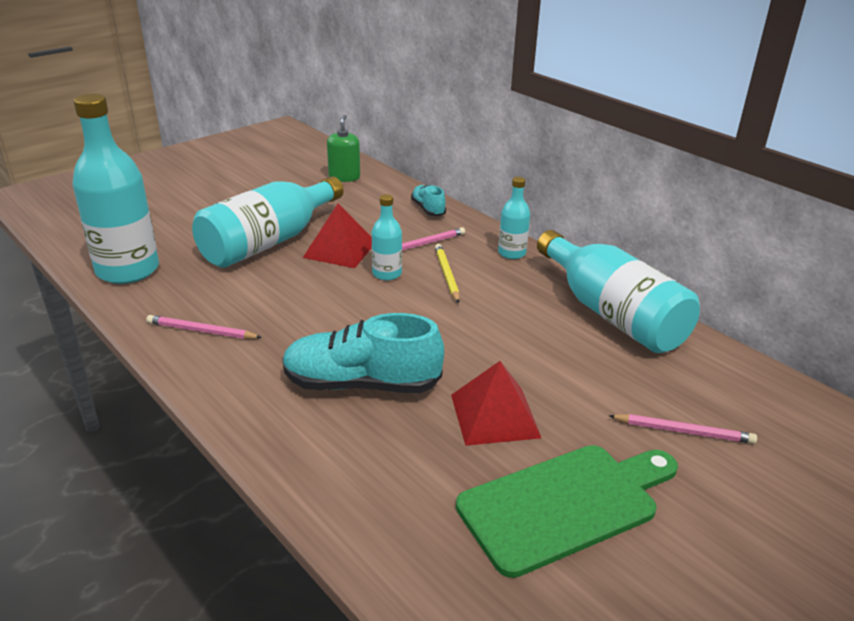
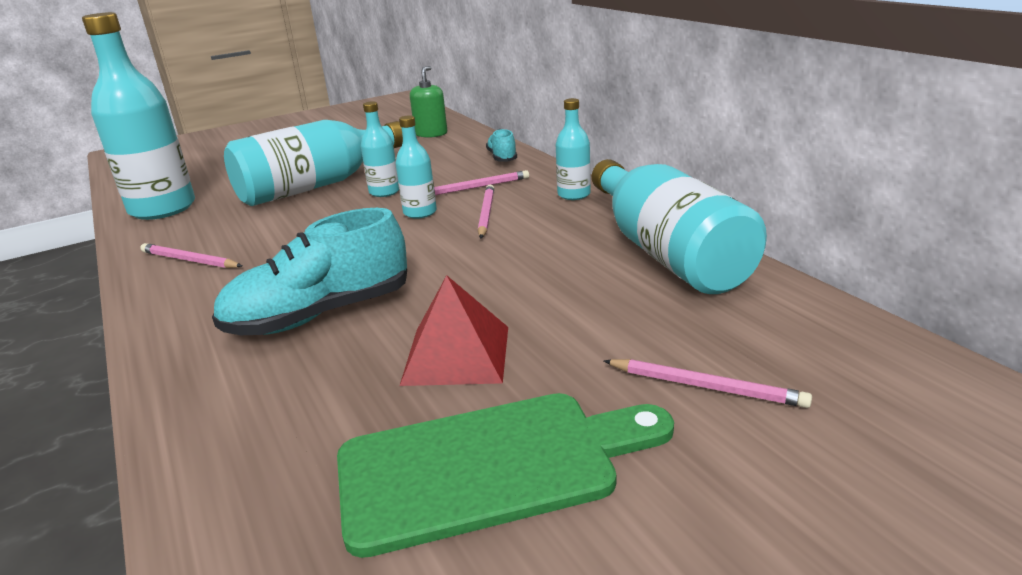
camera: 15 degrees right, 5 degrees down
turquoise shoe [282,313,444,393] -> turquoise shoe turned 45 degrees counterclockwise [212,208,407,335]
red pyramid [303,204,372,268] -> turquoise bottle [361,101,399,197]
yellow pencil [435,244,460,303] -> pink pencil [478,185,494,238]

